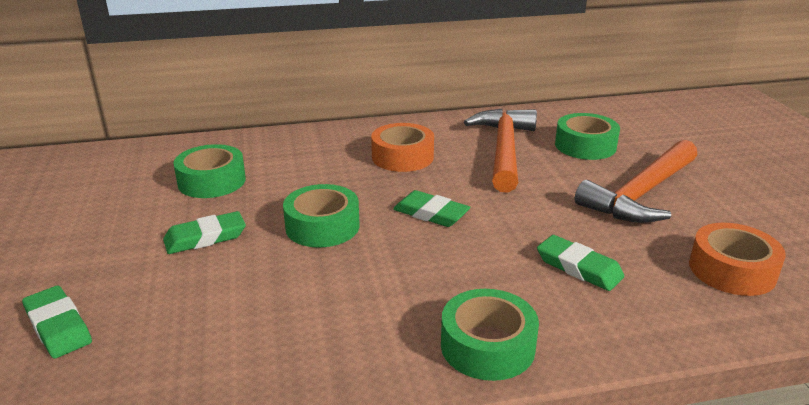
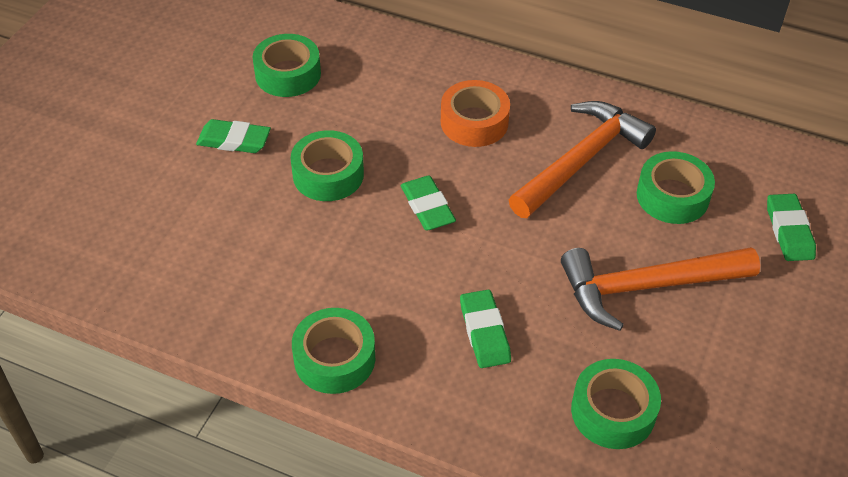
camera: 35 degrees right, 20 degrees up
green eraser [22,286,92,359] -> green eraser moved to [767,194,816,261]
orange tape [689,223,786,296] -> green tape [571,359,661,449]

